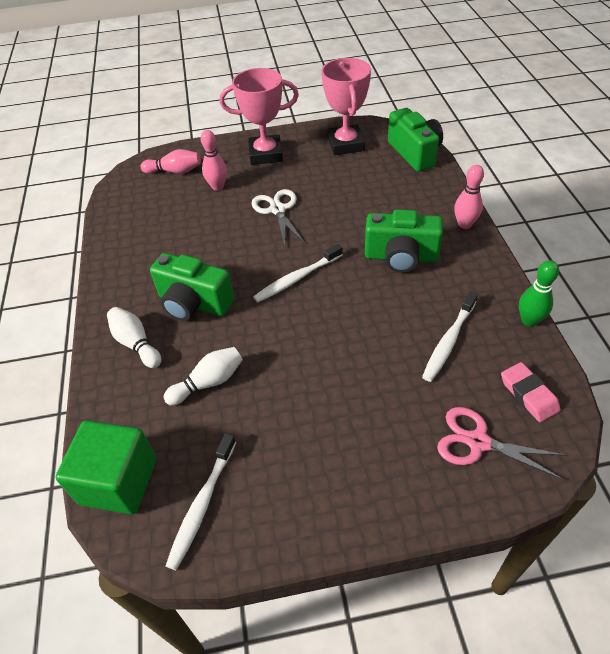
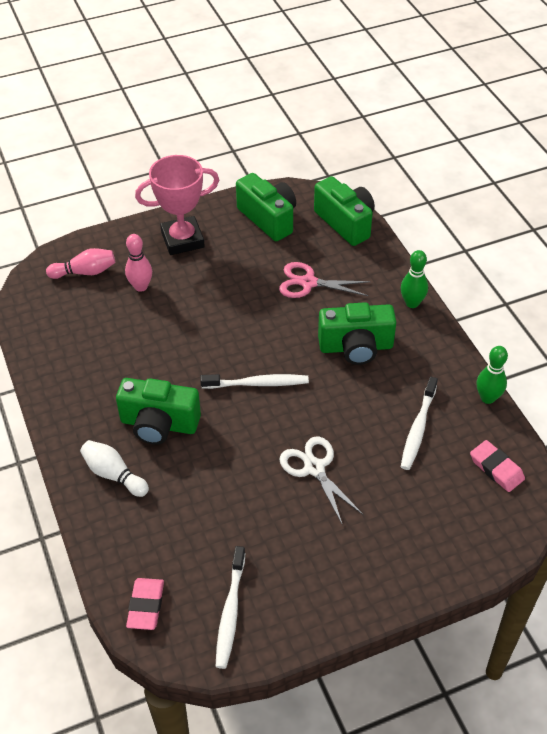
camera: 15 degrees left, 0 degrees up
green cube [55,420,157,514] -> pink eraser [126,578,164,630]
white bowling pin [164,347,243,406] -> none
white scissors [252,189,305,246] -> white scissors moved to [279,437,363,524]
white toothbrush [253,244,343,303] -> white toothbrush turned 135 degrees counterclockwise [200,374,309,389]
pink trophy [321,58,371,155] -> green camera [236,173,296,241]
pink scissors [437,407,567,480] -> pink scissors moved to [279,262,371,298]
pink bowling pin [454,165,484,229] -> green bowling pin [401,250,428,308]

